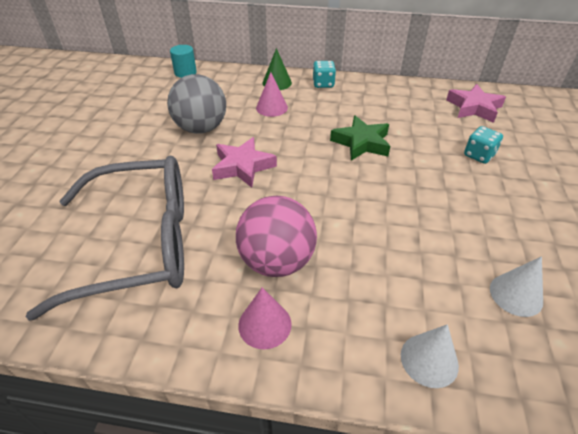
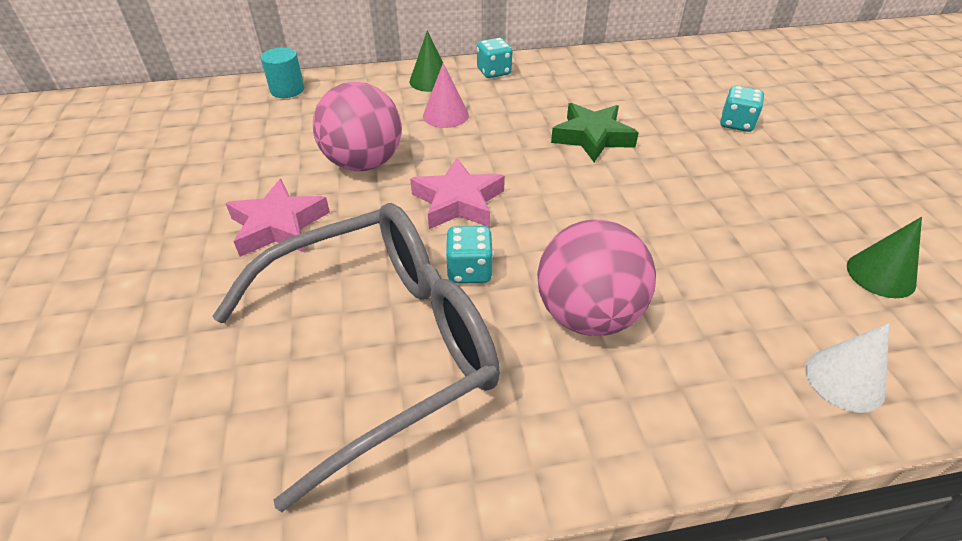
camera: 20 degrees left, 0 degrees up
grey ball [167,74,226,134] -> pink ball [313,82,402,171]
pink cone [238,287,292,349] -> none
pink star [446,84,506,123] -> pink star moved to [225,179,330,257]
white cone [490,256,543,317] -> green cone [847,217,922,298]
none -> turquoise dice [446,226,493,283]

